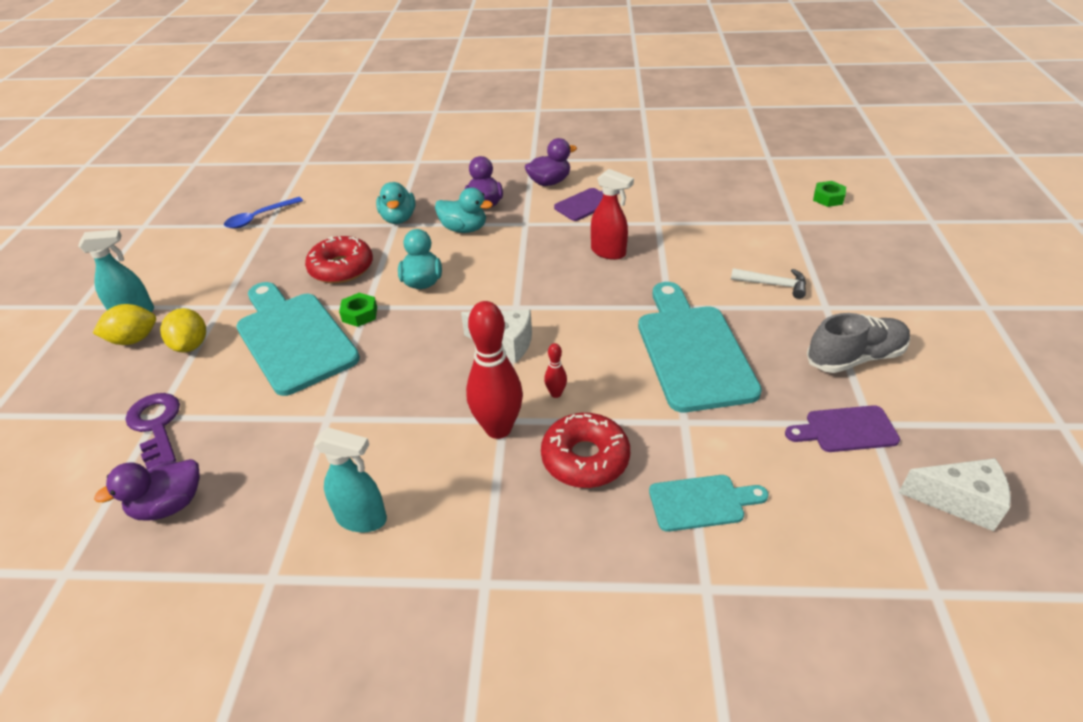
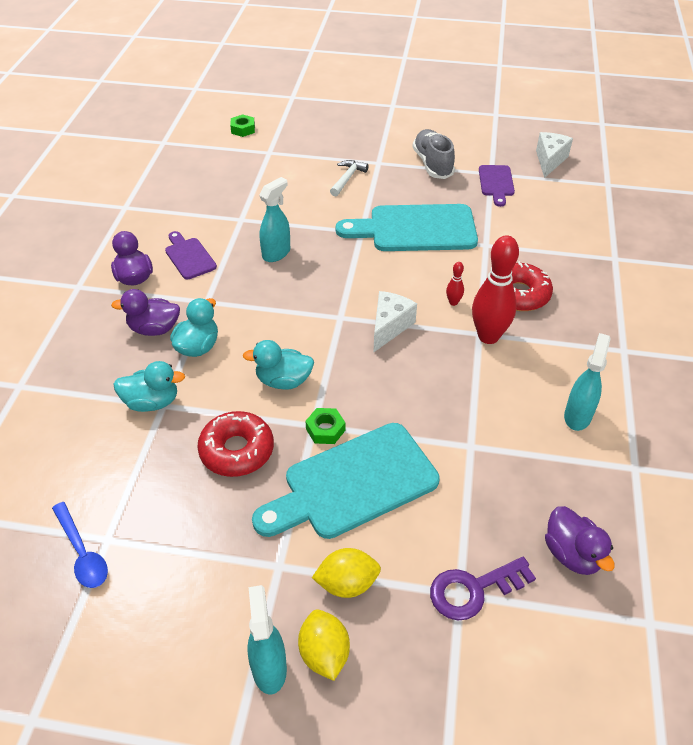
camera: 85 degrees left, 5 degrees up
red spray bottle [591,169,634,260] -> turquoise spray bottle [259,177,290,262]
turquoise cutting board [649,475,769,532] -> none

